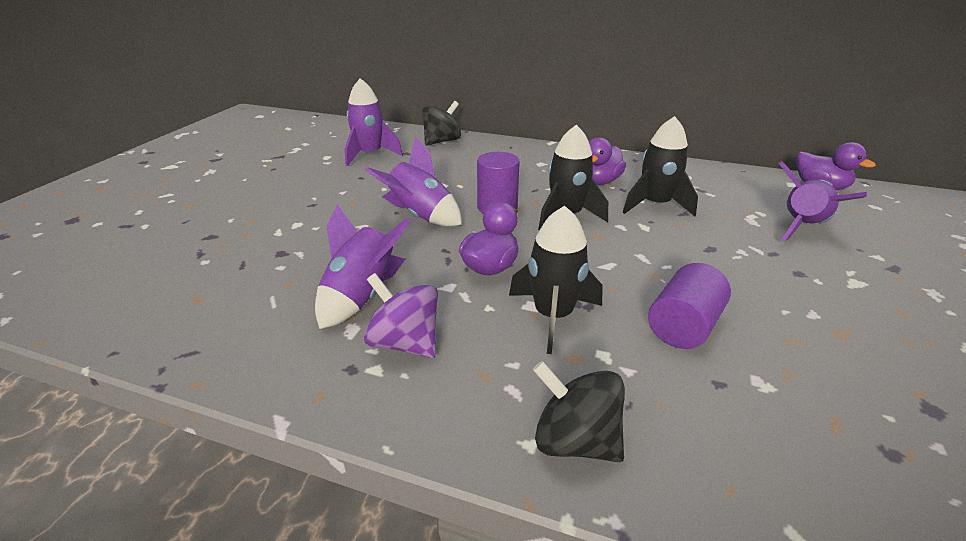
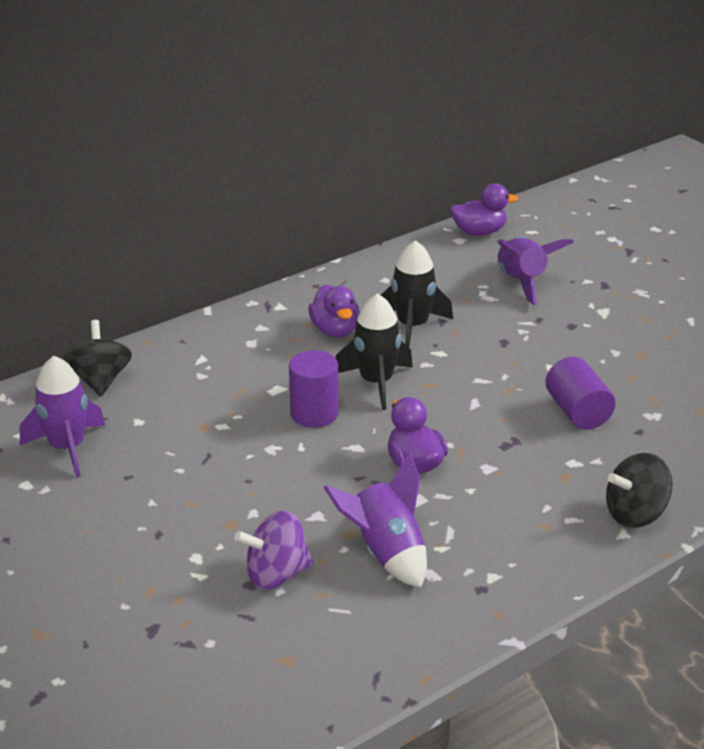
camera: 55 degrees left, 0 degrees up
purple spinning top [364,273,438,358] -> purple spinning top moved to [234,510,313,590]
purple rocket [365,137,462,226] -> none
black rocket [509,206,603,354] -> none

